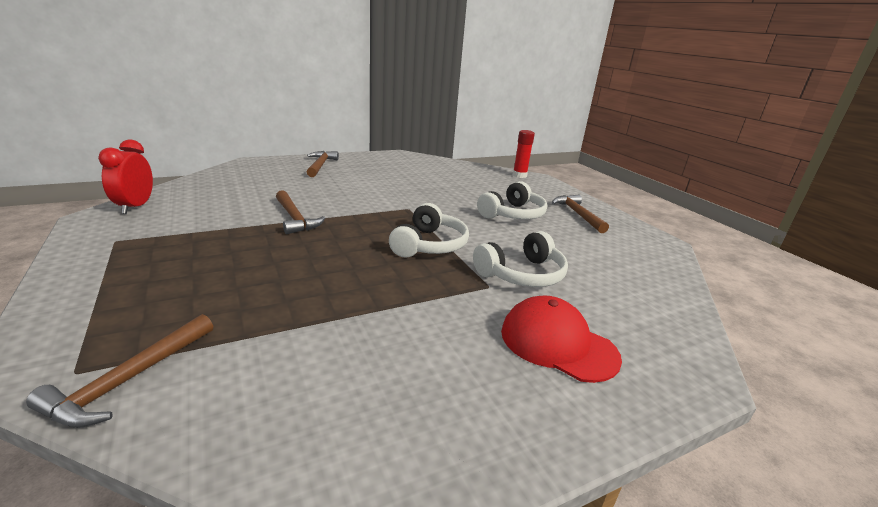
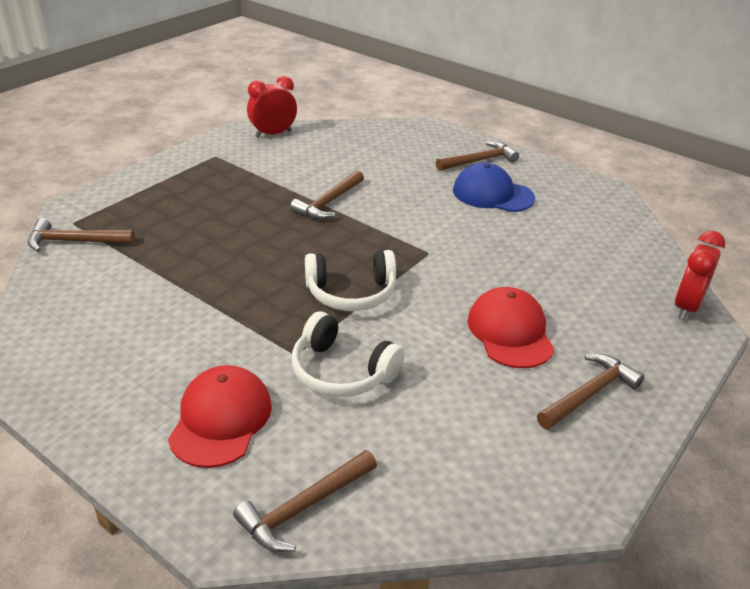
camera: 65 degrees right, 10 degrees up
white headphones [477,181,547,219] -> red cap [467,287,554,368]
red glue stick [513,130,535,178] -> red clock [675,231,725,320]
none -> brown hammer [233,450,377,552]
none -> blue cap [453,162,535,212]

